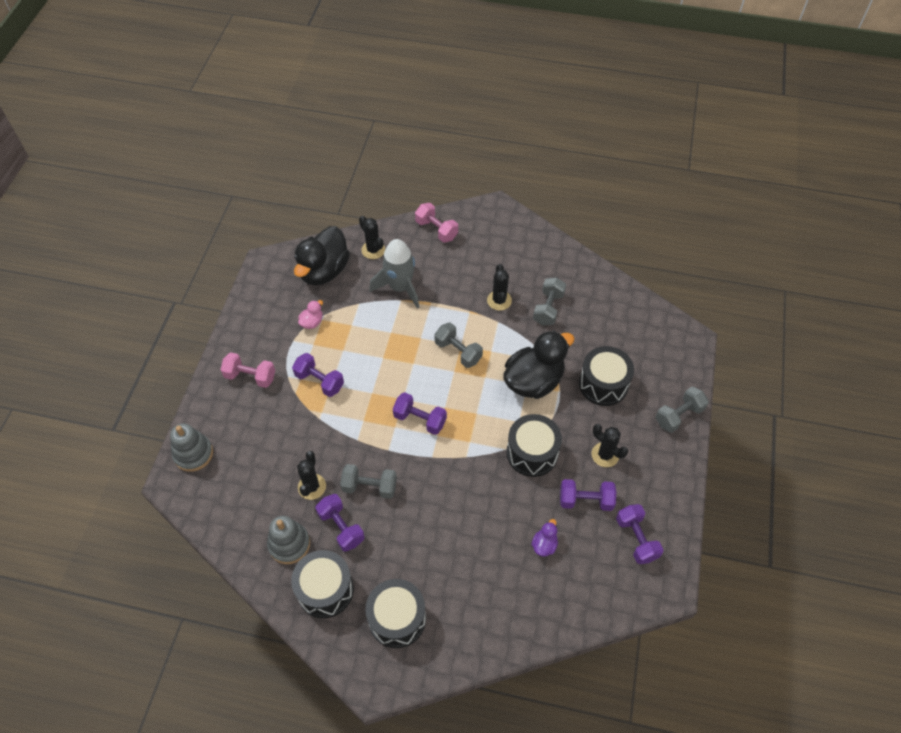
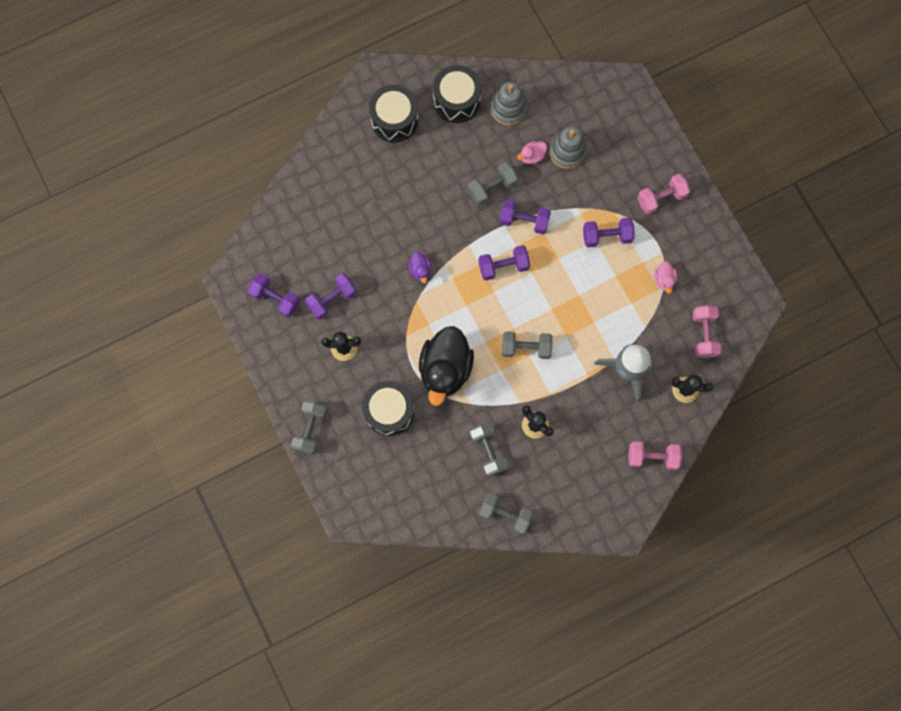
camera: 140 degrees right, 20 degrees up
grey stacking toy [170,423,213,472] -> grey stacking toy moved to [549,126,586,169]
black duck [294,226,350,286] -> pink dumbbell [693,305,722,358]
black cactus [297,451,326,500] -> pink duck [517,141,547,164]
purple dumbbell [315,494,365,552] -> purple dumbbell moved to [499,199,551,234]
black drum [507,414,562,477] -> none
purple duck [531,519,558,557] -> purple duck moved to [408,252,431,283]
none -> grey dumbbell [479,493,534,534]

